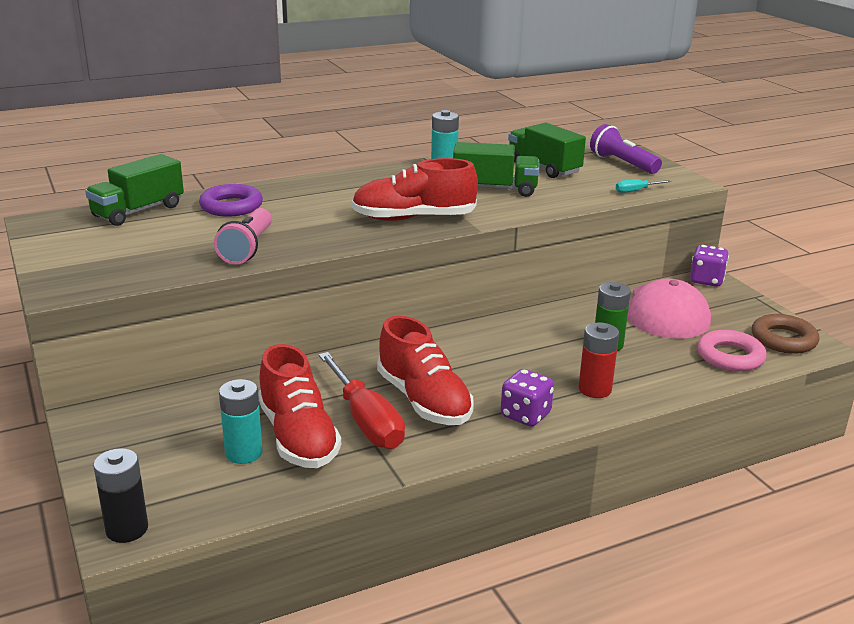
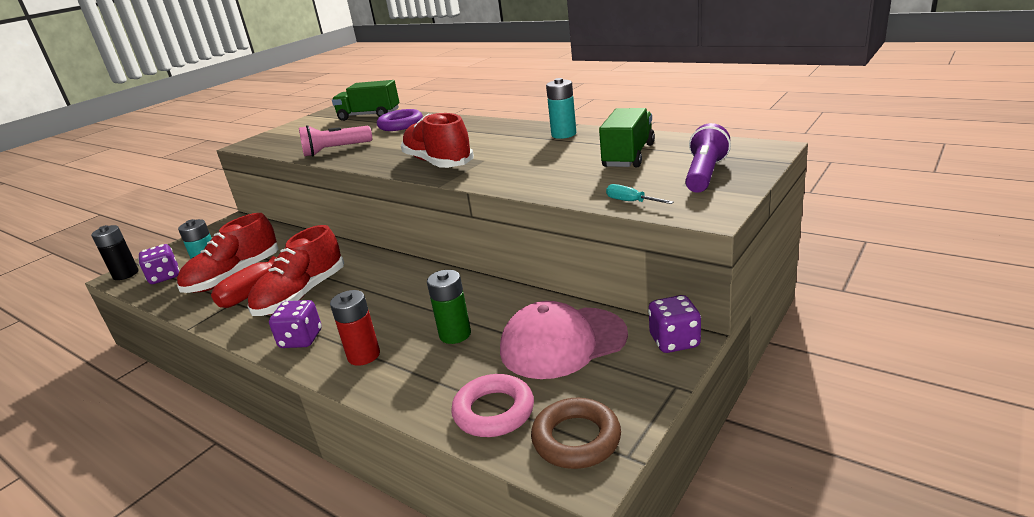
camera: 65 degrees right, 0 degrees up
green truck [453,142,539,197] -> none
none -> purple dice [138,244,179,284]

